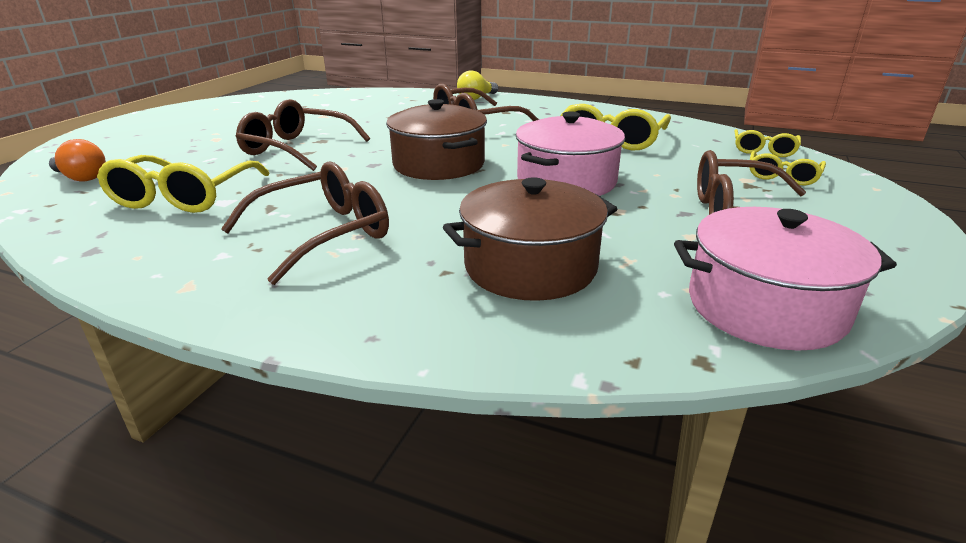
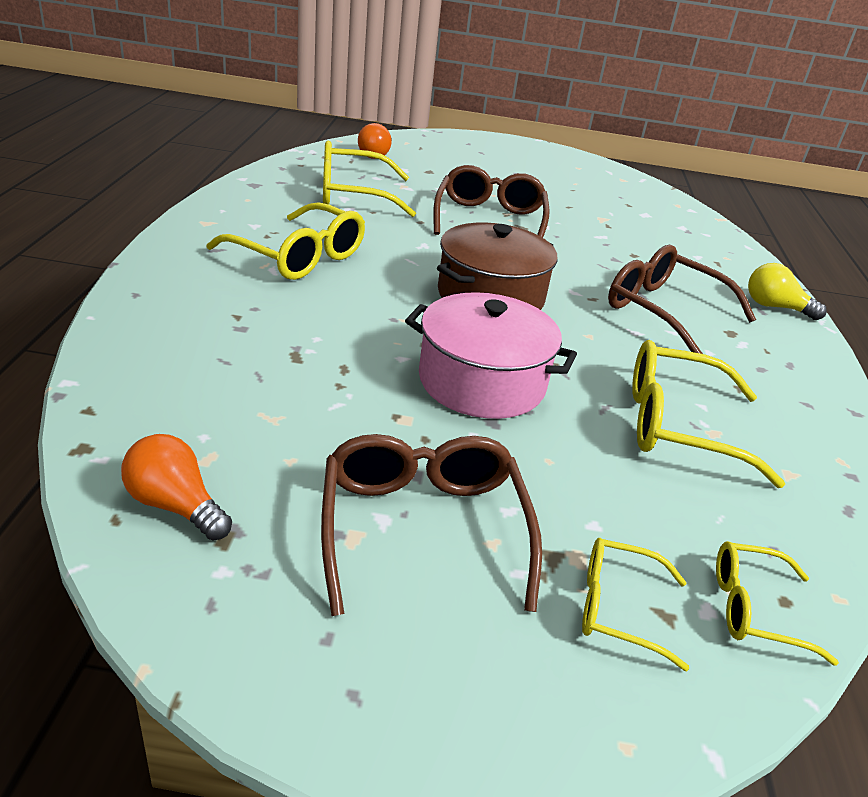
camera: 70 degrees right, 5 degrees up
brown glasses [221,161,389,285] -> yellow glasses [207,202,365,280]
brown pot [443,177,617,301] -> none
pink pot [674,207,897,351] -> orange light bulb [121,434,232,541]

